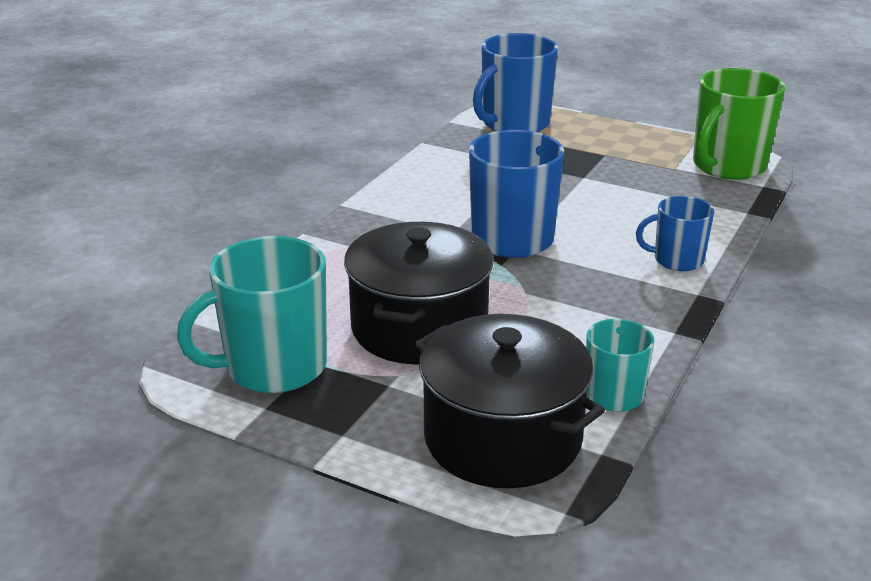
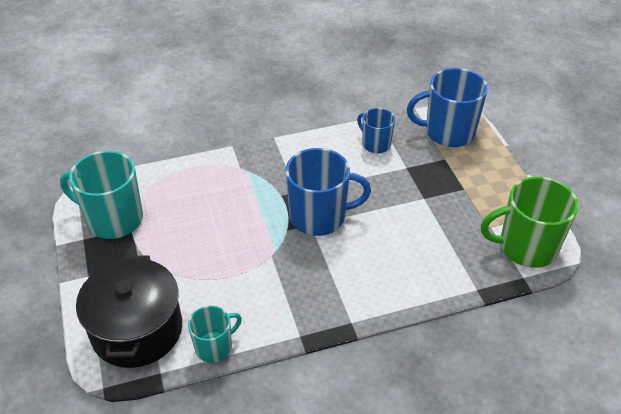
camera: 45 degrees right, 15 degrees up
black pot [344,222,494,365] -> none
blue mug [636,196,714,271] -> blue mug moved to [357,108,395,153]

